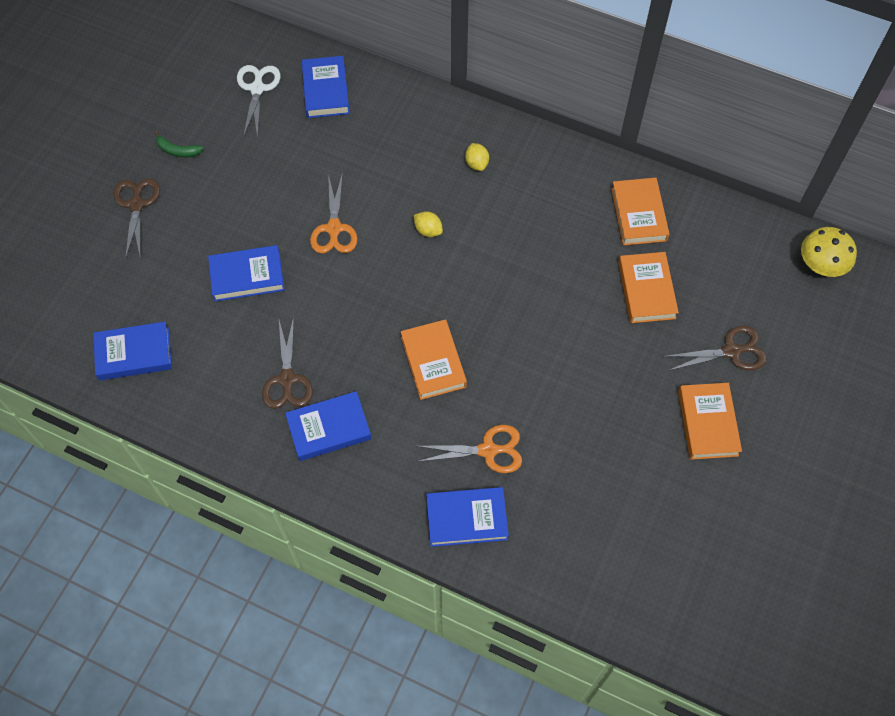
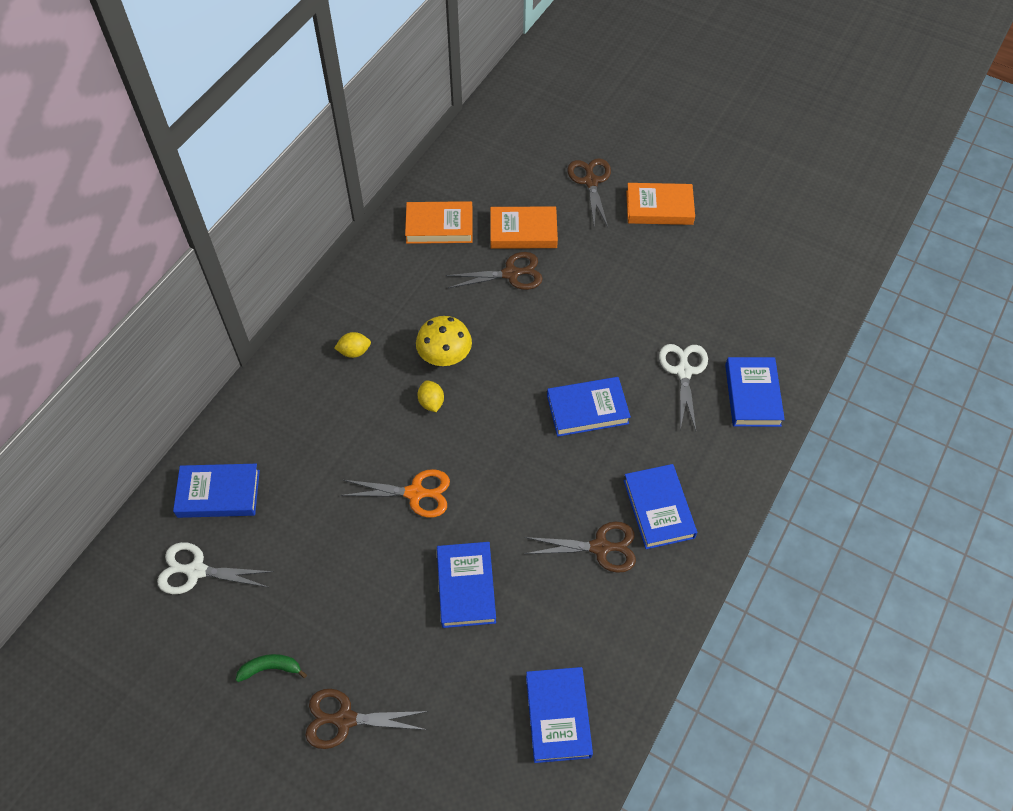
camera: 85 degrees left, 5 degrees down
green banana [154,131,204,157] -> green banana turned 120 degrees counterclockwise [236,654,307,682]
orange book [401,319,467,400] -> blue book [547,377,631,437]
yellow lemon [414,211,443,237] -> yellow lemon turned 60 degrees counterclockwise [417,380,444,412]
orange scissors [417,425,522,473] -> white scissors [659,344,708,430]
yellow mushroom [801,227,857,277] -> yellow mushroom moved to [416,316,472,366]
none -> brown scissors [446,252,543,290]

